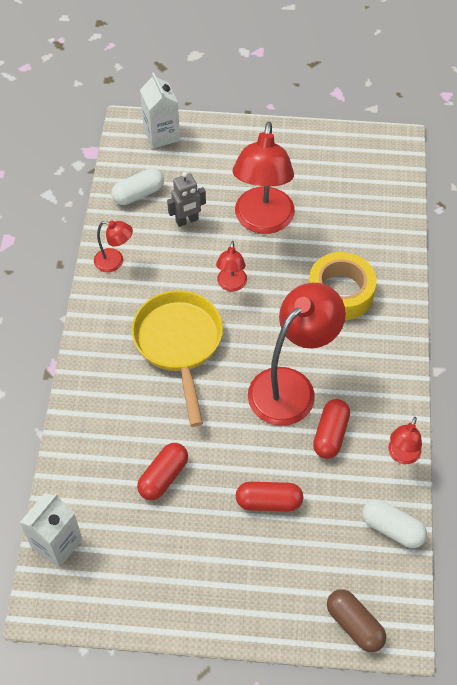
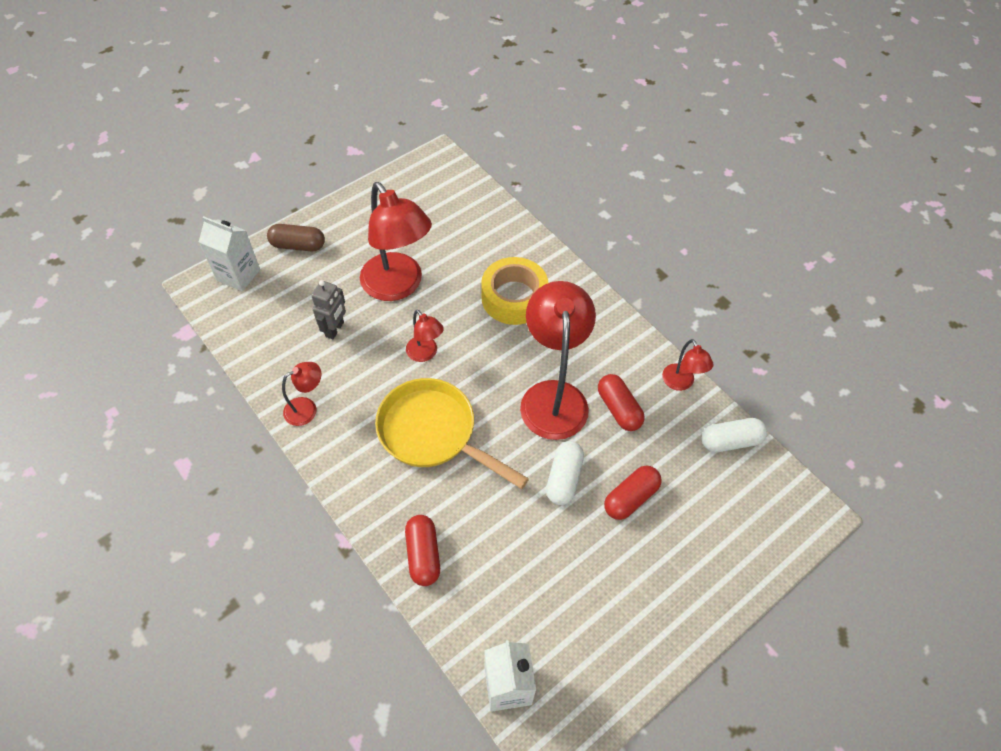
camera: 45 degrees left, 0 degrees up
white capsule [111,168,164,205] -> white capsule moved to [546,441,584,505]
red capsule [137,443,188,500] -> red capsule moved to [405,515,440,586]
brown capsule [327,589,386,652] -> brown capsule moved to [267,224,325,251]

